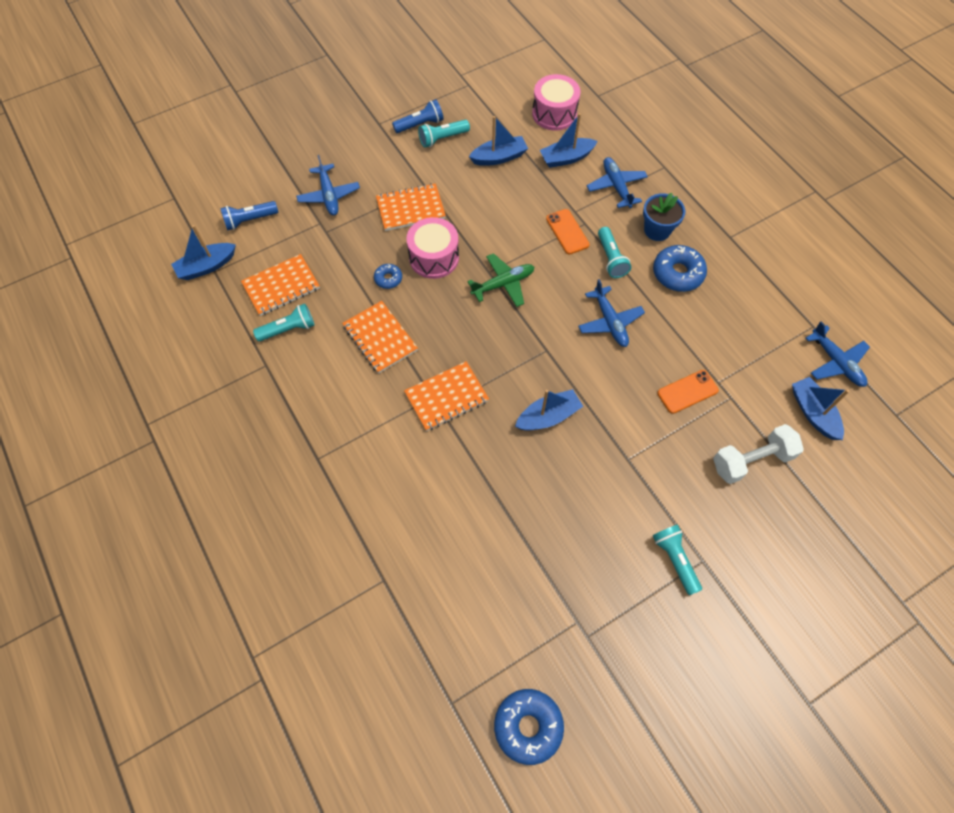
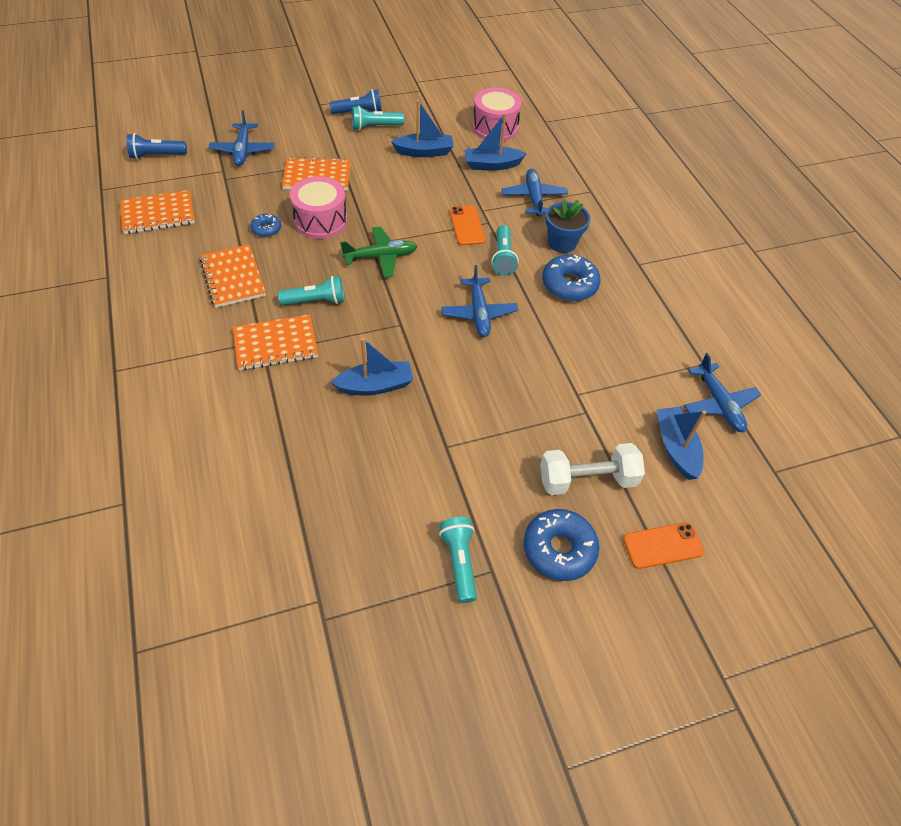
camera: 10 degrees right, 10 degrees down
blue boat [171,225,236,280] -> none
turquoise flashlight [253,304,315,342] -> turquoise flashlight moved to [278,276,345,305]
blue donut [494,689,564,765] -> blue donut moved to [524,509,599,581]
orange phone [657,370,719,414] -> orange phone moved to [623,522,704,569]

